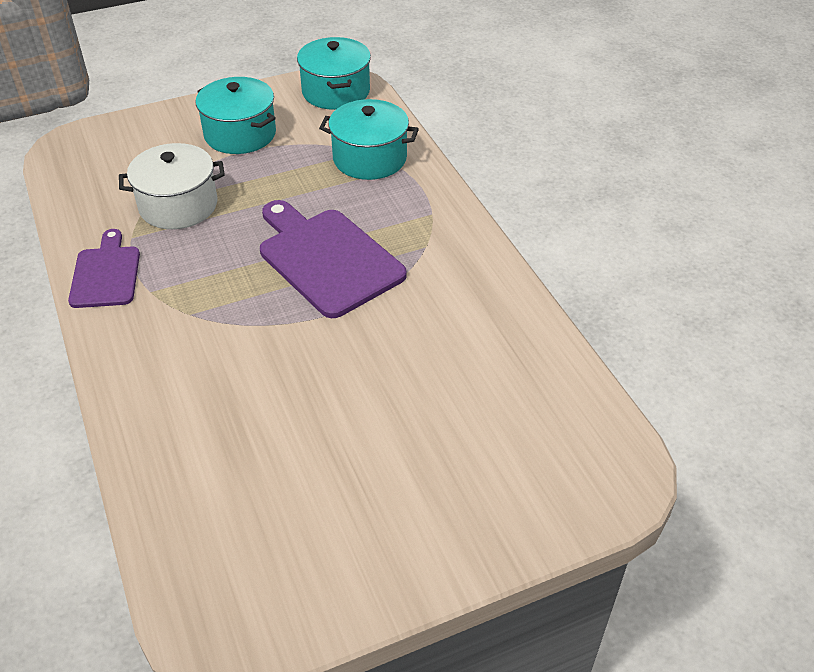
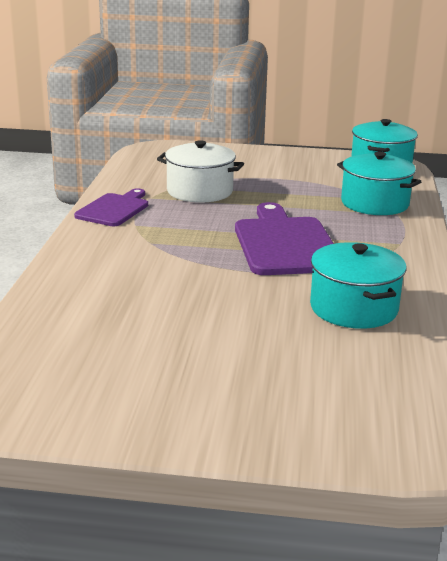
camera: 30 degrees right, 20 degrees down
turquoise pot [196,77,276,154] -> turquoise pot moved to [310,242,407,329]

